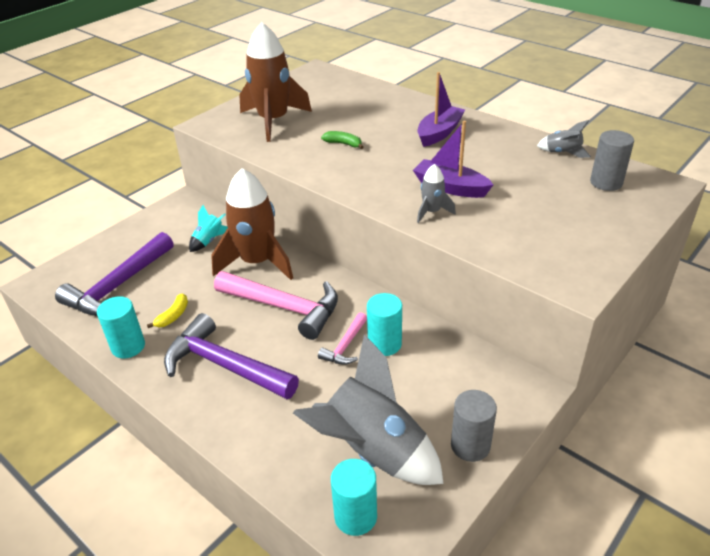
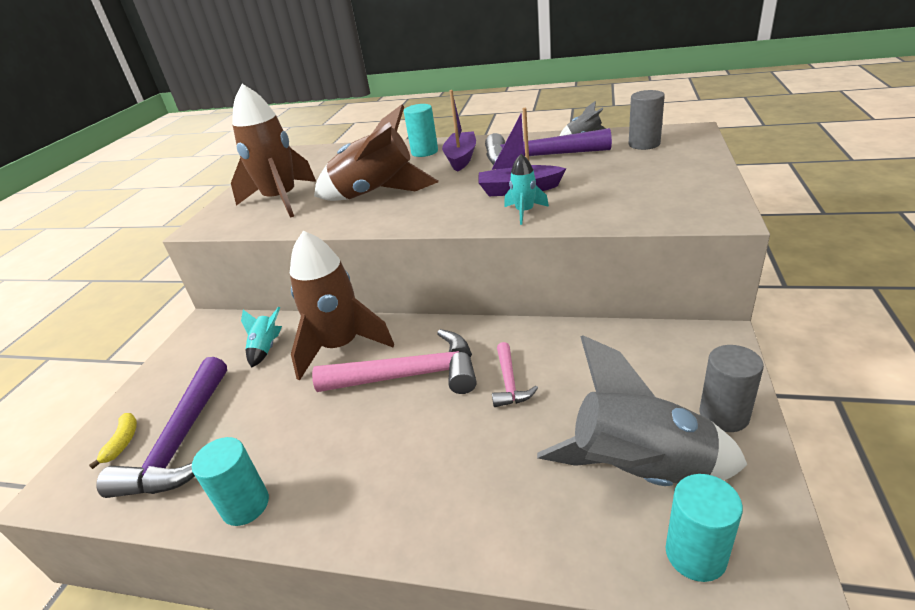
camera: 25 degrees left, 5 degrees down
yellow banana [147,294,188,328] -> yellow banana moved to [89,413,137,469]
purple hammer [164,313,299,399] -> purple hammer moved to [485,128,612,165]
green banana [321,131,363,149] -> brown rocket [314,104,439,201]
turquoise cylinder [367,293,402,356] -> turquoise cylinder moved to [404,104,438,157]
grey rocket [417,164,456,223] -> turquoise rocket [504,154,549,225]

